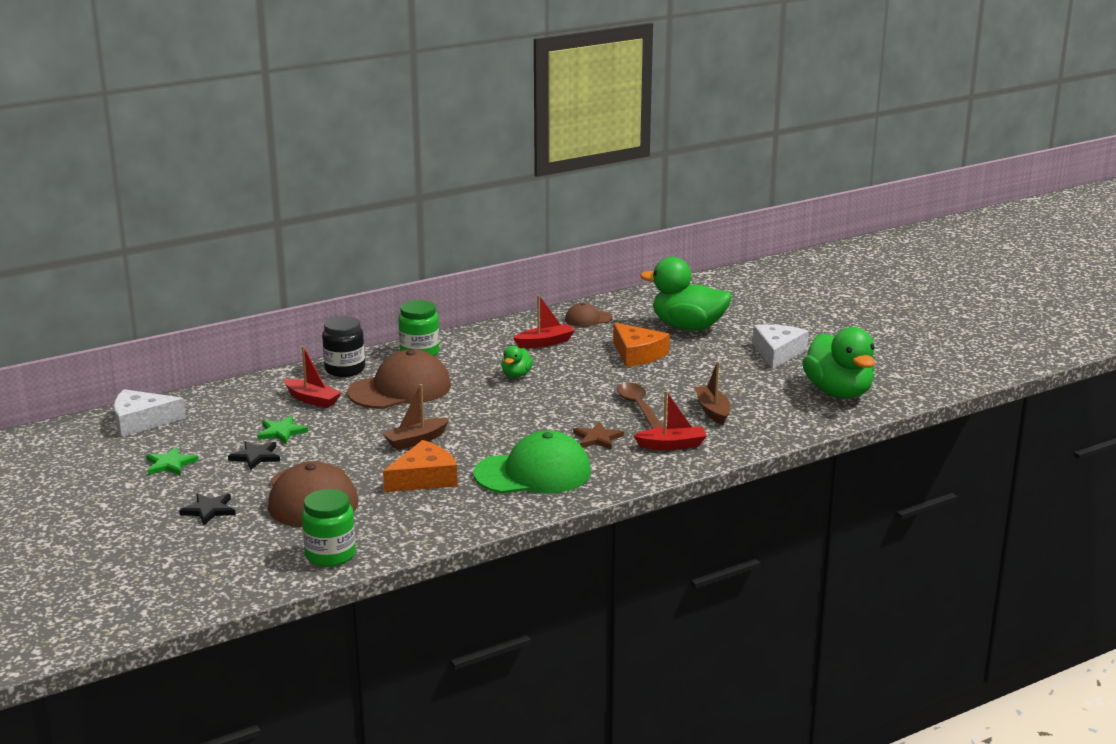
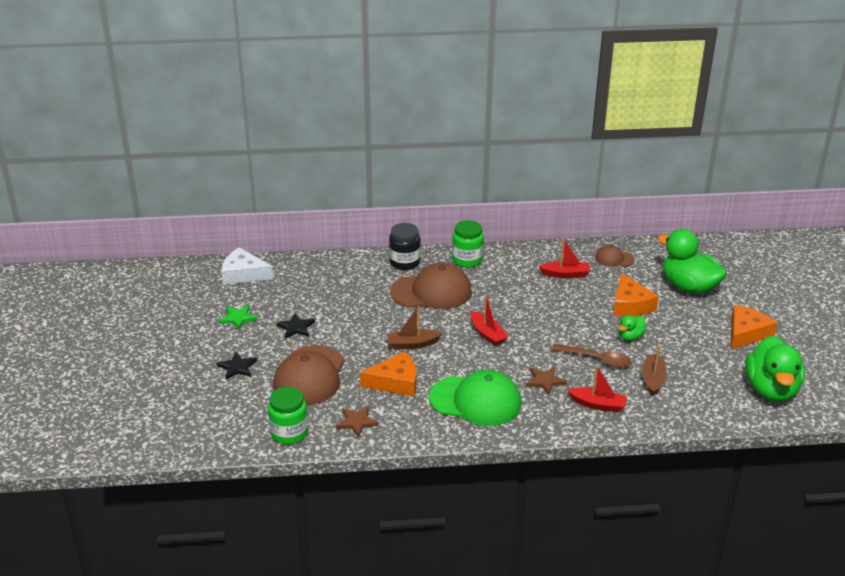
camera: 25 degrees right, 10 degrees up
green star [257,416,308,444] -> none
red boat [284,346,342,408] -> red boat moved to [471,294,508,346]
green duck [501,345,533,378] -> green duck moved to [619,315,647,341]
brown spoon [617,383,663,429] -> brown spoon turned 105 degrees clockwise [551,344,632,368]
white cheese [752,324,809,369] -> orange cheese [731,305,777,350]
none -> brown star [336,406,379,438]

